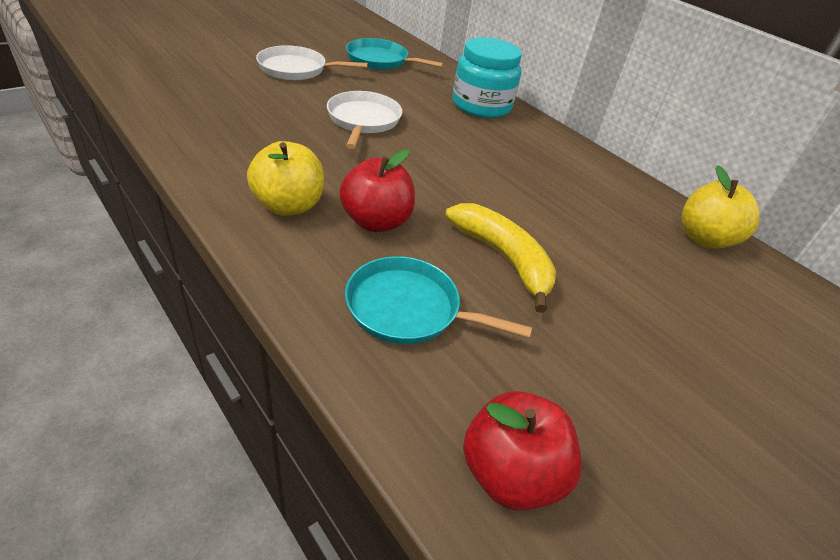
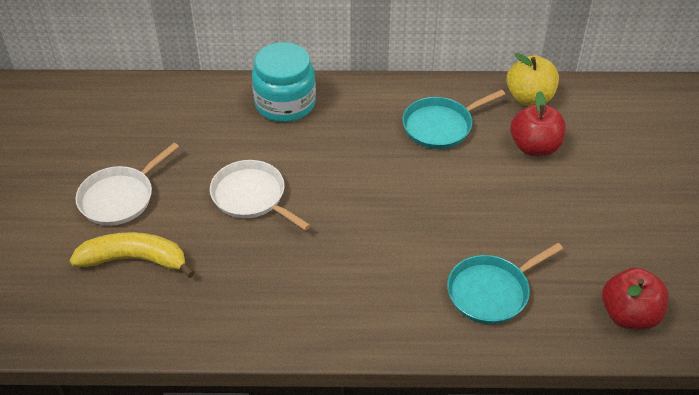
camera: 45 degrees left, 5 degrees up
yellow apple [247,141,324,216] -> none
red apple [340,149,415,232] -> red apple moved to [510,91,566,156]
turquoise pan [346,38,444,70] -> turquoise pan moved to [402,89,505,149]
yellow banana [445,203,556,313] -> yellow banana moved to [70,232,195,278]

